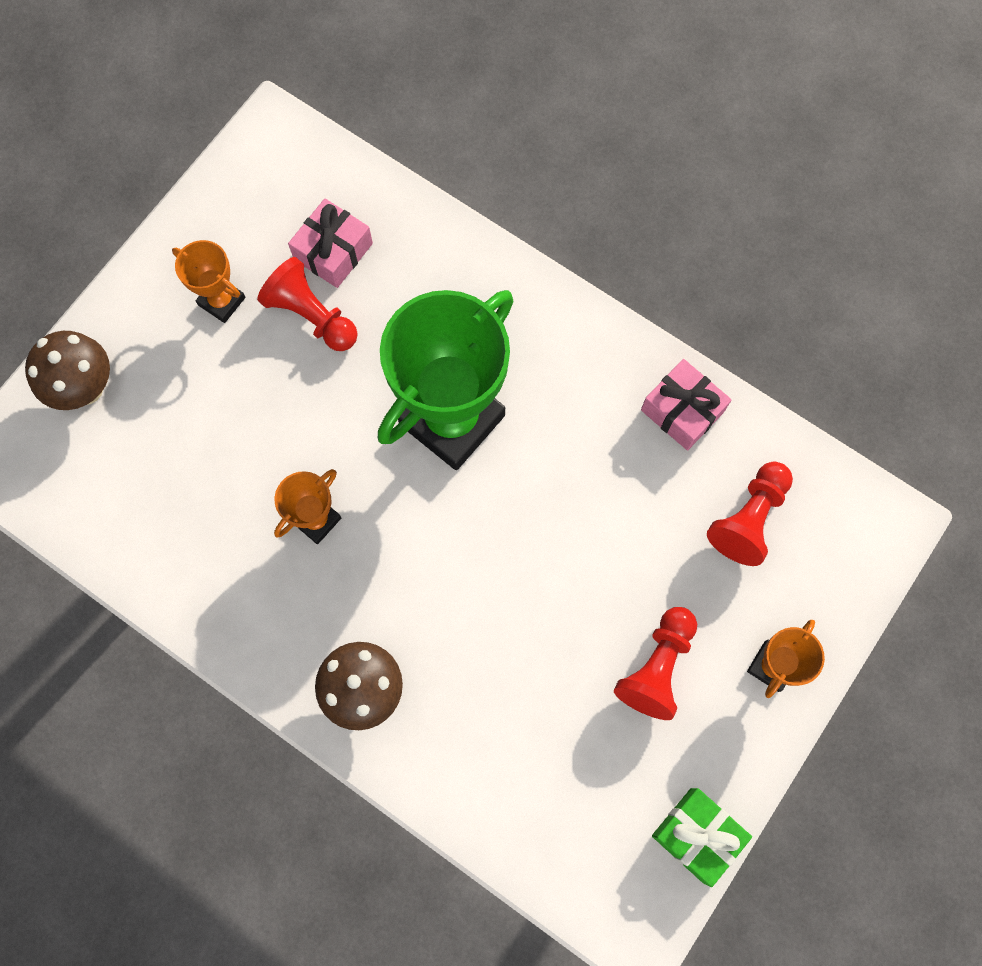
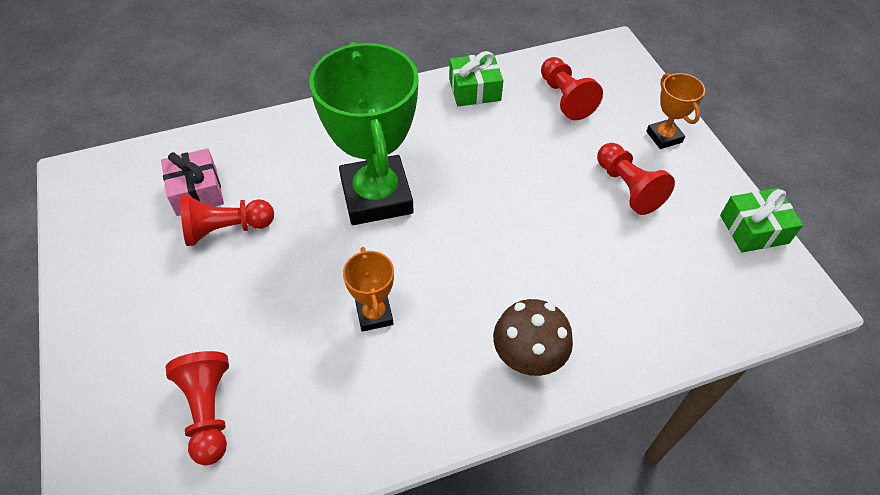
camera: 55 degrees left, 20 degrees down
brown mushroom [25,331,110,410] -> none
orange trophy [172,240,245,323] -> none
pink gift [641,359,732,451] -> green gift [449,51,503,106]
none -> red pawn [166,351,229,465]

